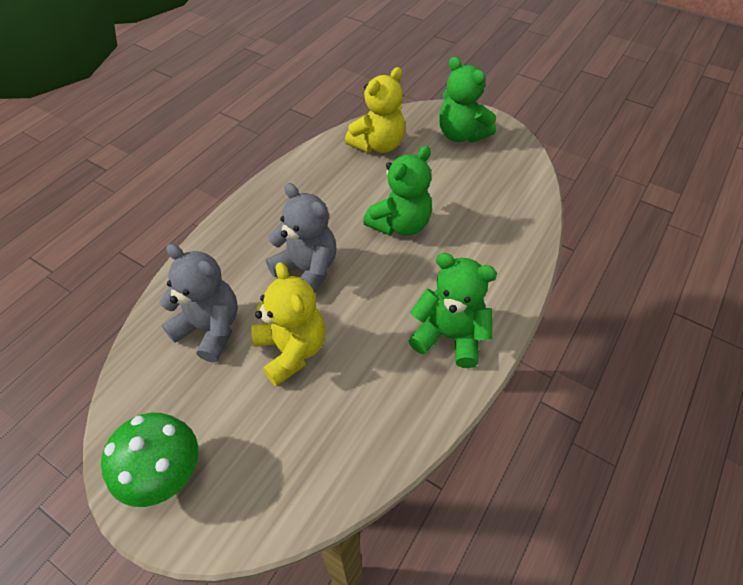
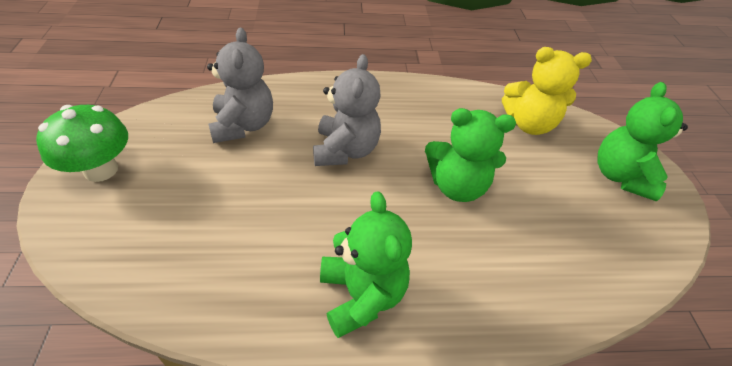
camera: 50 degrees right, 5 degrees down
yellow teddy bear [251,262,325,386] -> none

